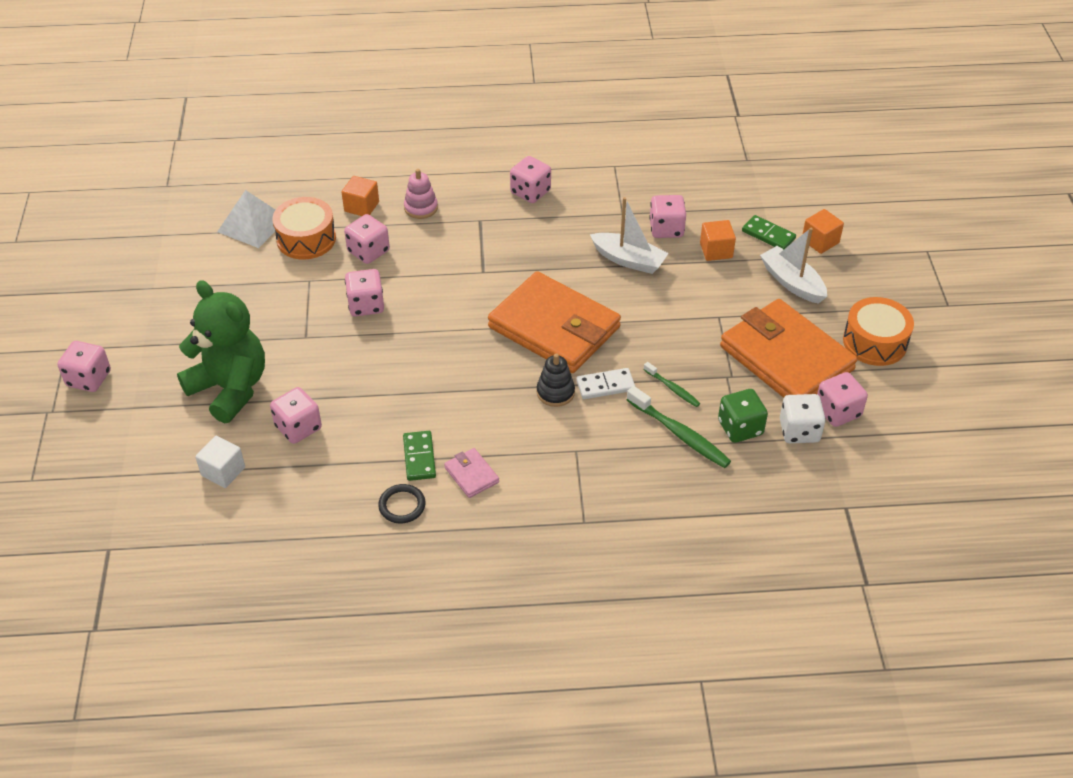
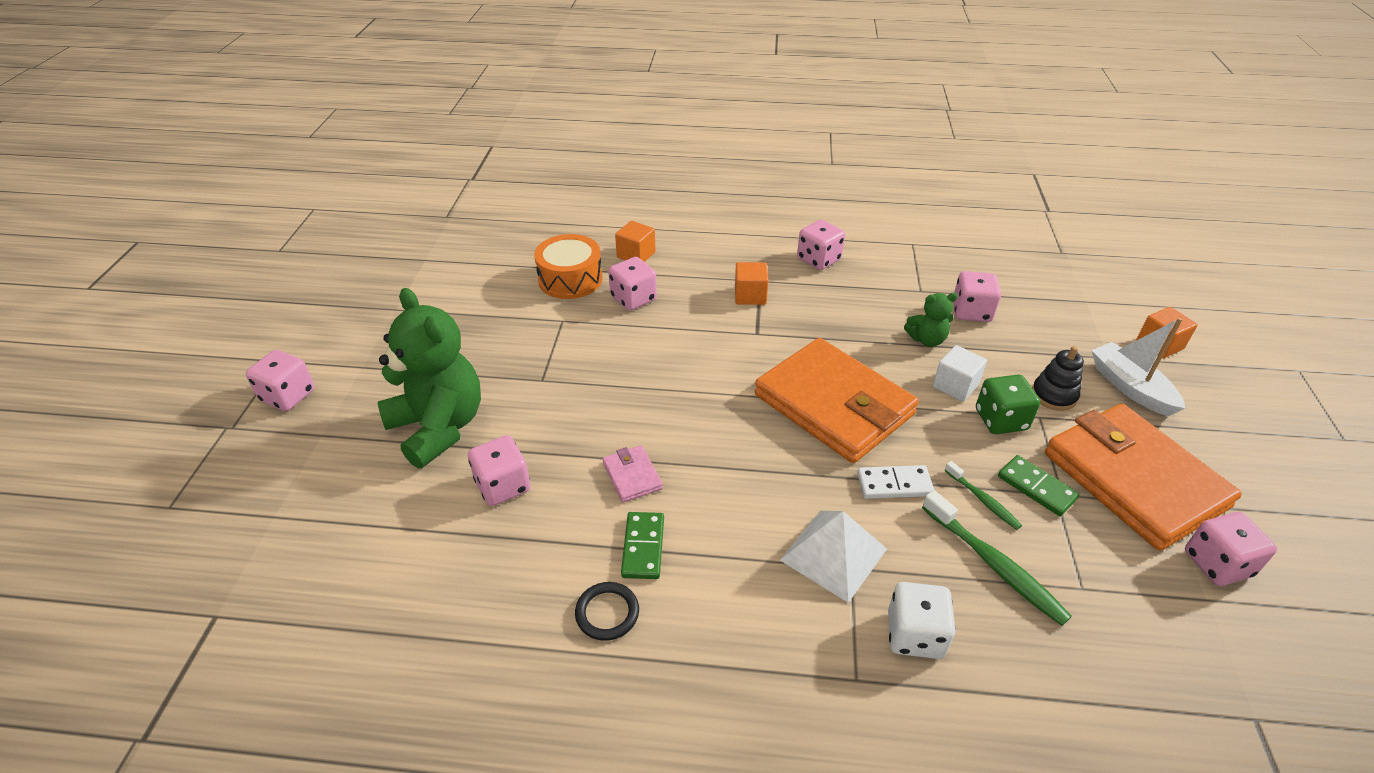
camera: 10 degrees right, 5 degrees down
white cube [195,436,245,488] -> white cube moved to [933,345,987,402]
white pyramid [217,190,275,248] -> white pyramid moved to [780,511,887,603]
pink dice [345,269,384,316] -> none
pink stacking toy [404,169,438,219] -> none
pink wallet [444,448,499,498] -> pink wallet moved to [602,445,663,503]
black stacking toy [537,353,575,407] -> black stacking toy moved to [1032,346,1084,411]
white boat [590,197,669,274] -> green teddy bear [904,293,958,347]
orange cube [700,220,736,261] -> orange cube moved to [735,262,769,305]
green dice [718,389,768,443] -> green dice moved to [976,375,1040,434]
green domino [742,215,796,249] -> green domino moved to [998,455,1080,516]
white dice [780,394,826,443] -> white dice moved to [888,582,956,659]
orange drum [843,297,914,366] -> none

